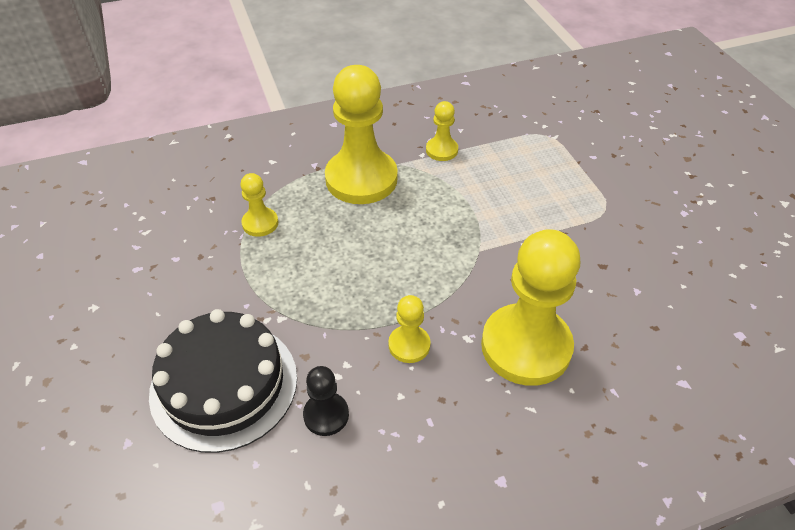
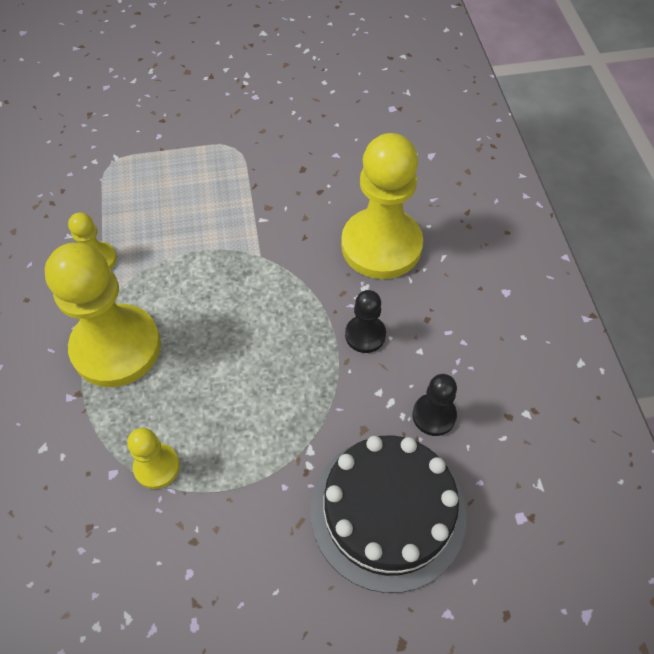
camera: 80 degrees left, 10 degrees up
yellow pawn [388,295,431,363] -> black pawn [345,290,386,353]

